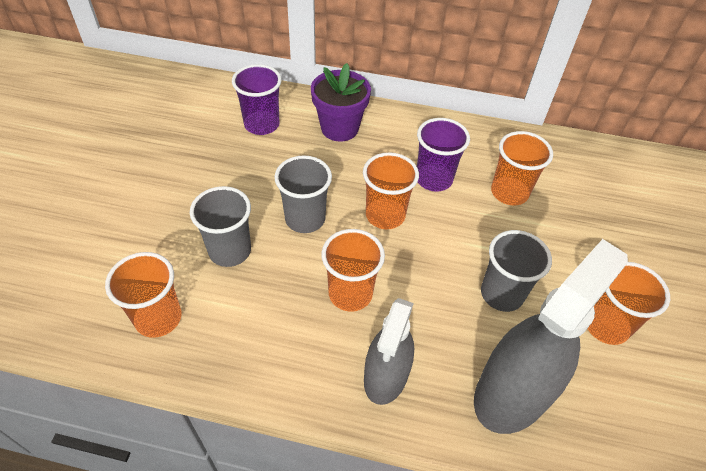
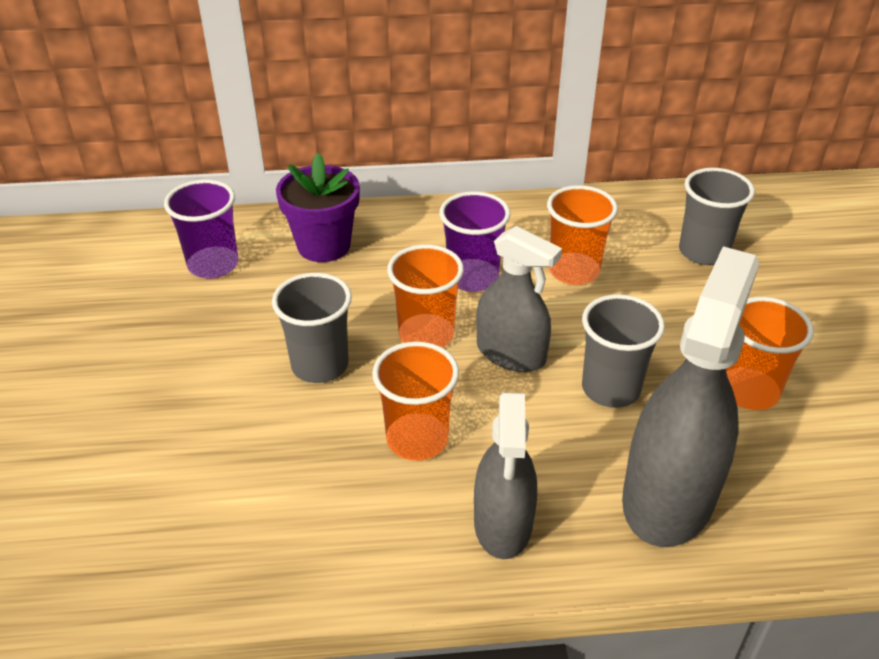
camera: 15 degrees left, 10 degrees down
orange cup [105,252,182,338] -> none
grey cup [190,186,251,267] -> grey cup moved to [679,168,755,265]
none -> grey spray bottle [476,226,562,372]

